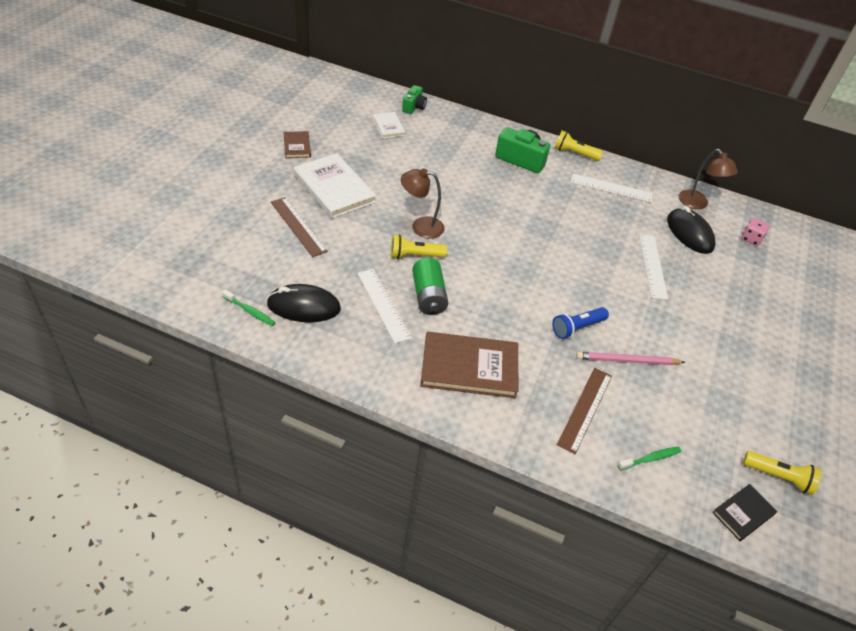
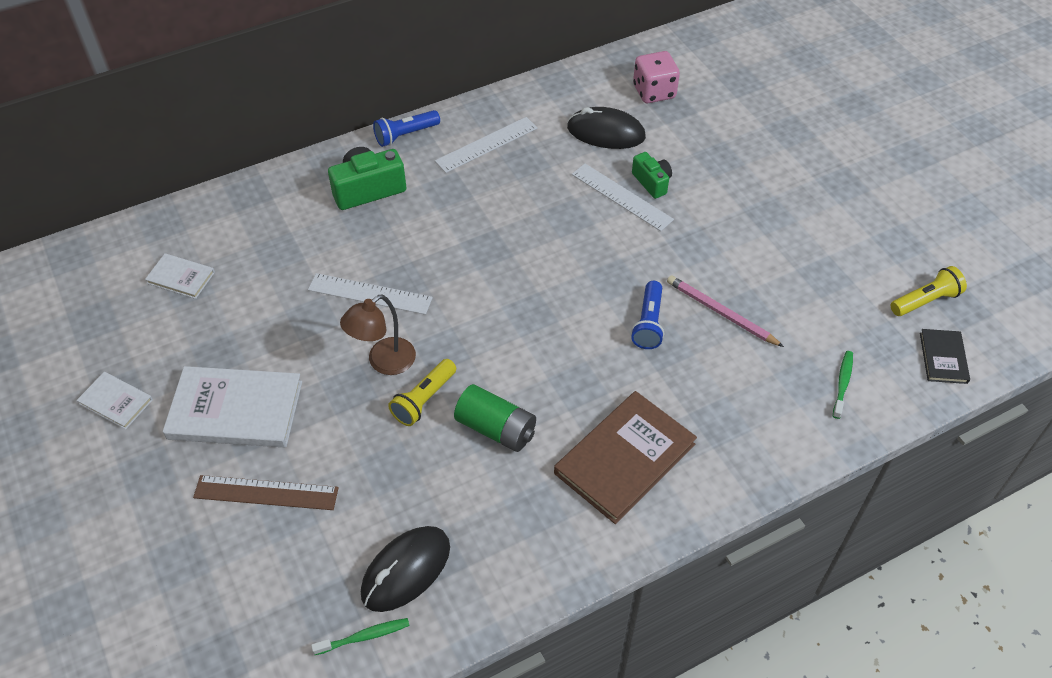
camera: 45 degrees left, 5 degrees up
brown book [283,131,311,158] -> white book [76,372,153,430]
white ruler [357,269,412,344] -> white ruler moved to [308,273,433,315]
green camera [402,85,427,114] -> green camera moved to [632,152,672,199]
yellow flashlight [555,131,603,161] -> blue flashlight [373,110,440,147]
brown ruler [556,368,612,454] -> none
pink pencil [576,352,685,365] -> pink pencil turned 90 degrees clockwise [667,275,784,347]
brown lamp [679,149,738,209] -> none
pink dice [741,218,770,246] -> pink dice [633,51,680,103], size x1.56

